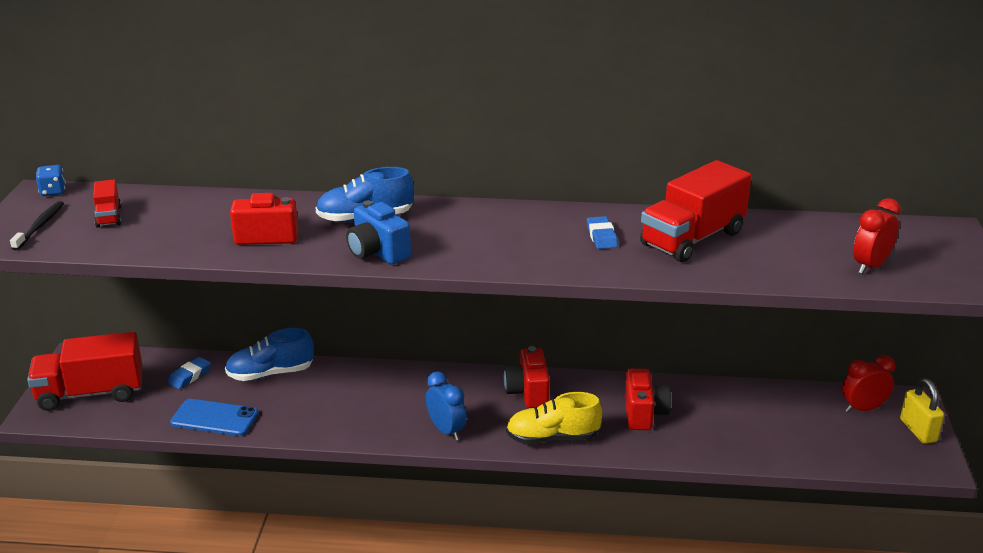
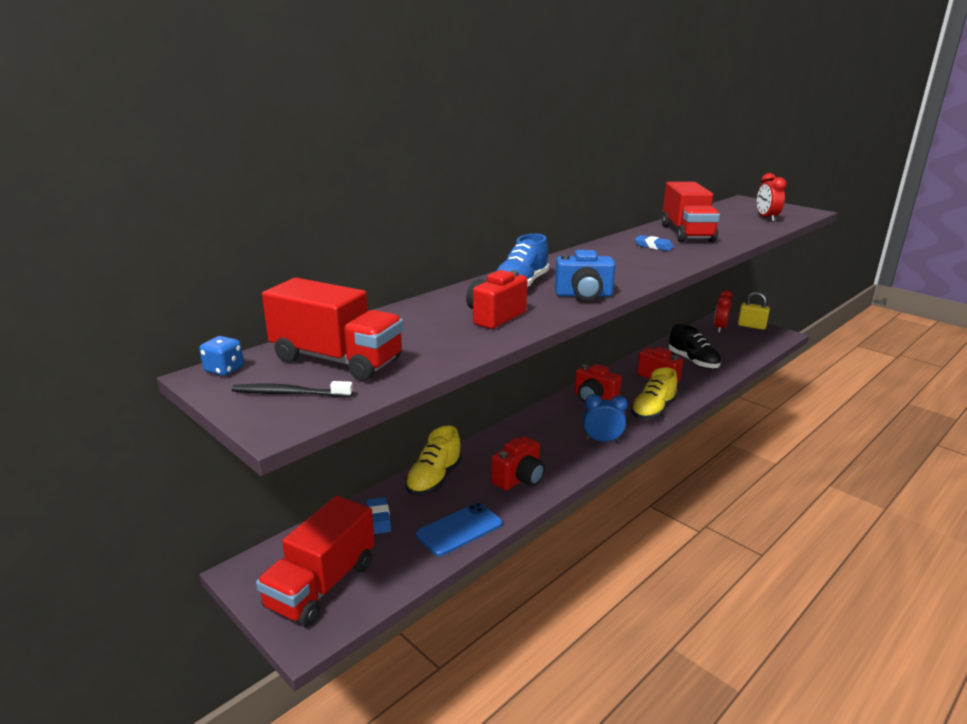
camera: 50 degrees left, 5 degrees down
black toothbrush [10,201,64,250] -> black toothbrush turned 45 degrees counterclockwise [232,381,353,397]
red truck [93,180,121,228] -> red truck [262,278,404,381], size x2.11
blue shoe [225,328,314,381] -> yellow shoe [405,425,462,496]
none -> red camera [491,436,545,491]
none -> black shoe [669,324,721,369]

